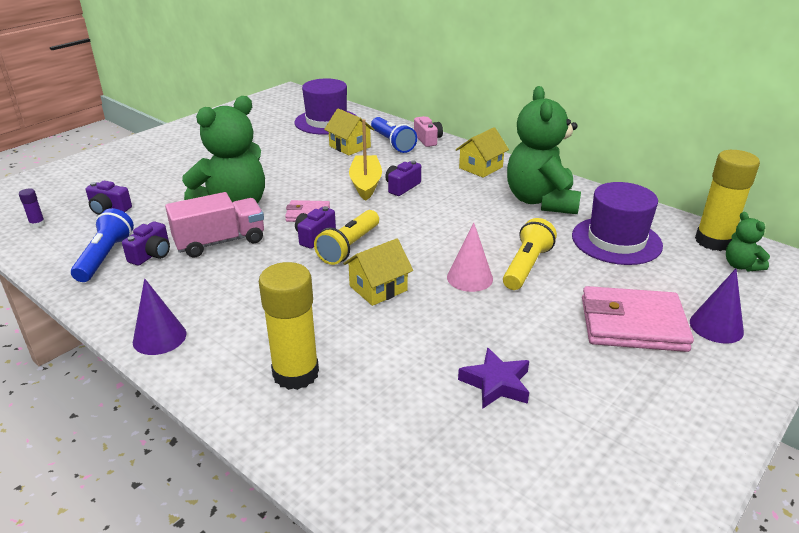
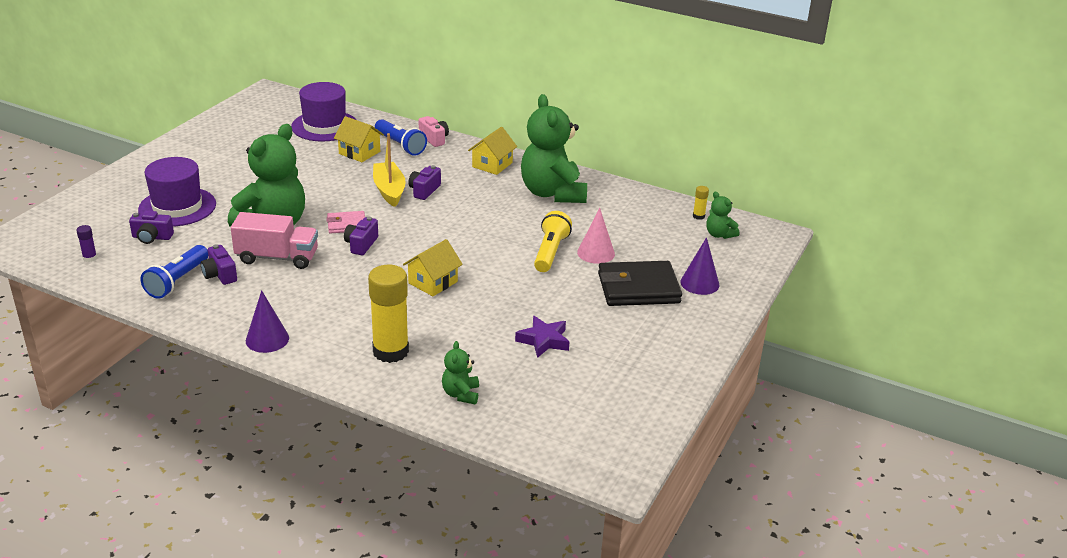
camera: 15 degrees left, 0 degrees up
blue flashlight [71,208,134,282] -> blue flashlight turned 150 degrees counterclockwise [141,245,208,299]
purple camera [122,221,170,266] -> purple camera turned 135 degrees clockwise [201,244,237,285]
pink truck [165,192,264,258] -> pink truck turned 45 degrees clockwise [231,212,318,269]
yellow flashlight [314,210,379,265] -> none
pink cone [447,223,493,292] -> pink cone moved to [577,208,615,264]
purple hat [572,182,663,265] -> purple hat moved to [138,157,216,226]
pink wallet [582,286,694,352] -> black wallet [598,261,682,306]
yellow glue stick [695,150,760,251] -> yellow glue stick [693,186,709,220], size x0.42
none -> green teddy bear [442,341,479,404]

